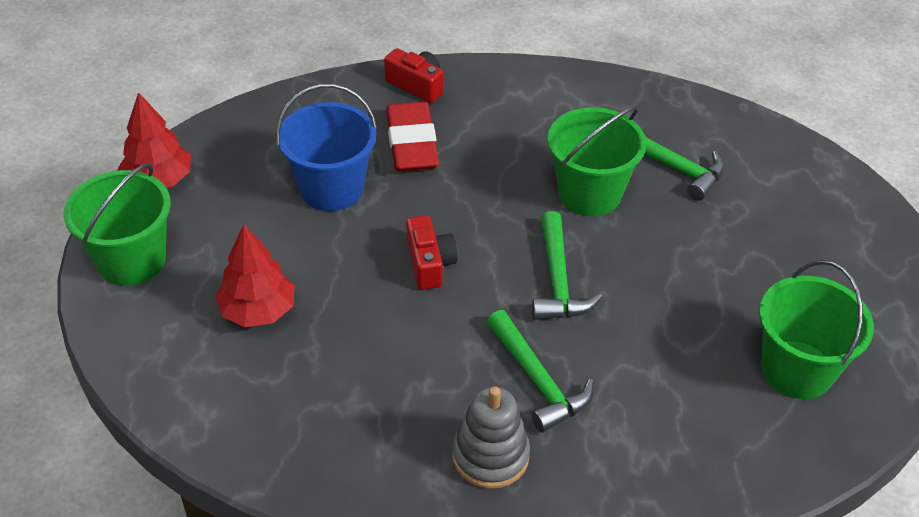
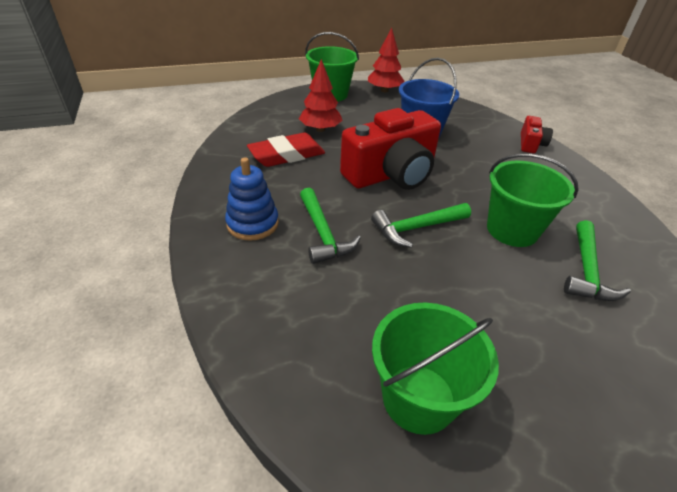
camera: 70 degrees right, 5 degrees down
red eraser [386,102,439,171] -> red eraser moved to [247,133,325,167]
red camera [406,215,457,290] -> red camera [340,108,441,190], size x2.13
grey stacking toy [452,386,530,489] -> blue stacking toy [225,157,279,241]
green hammer [487,310,594,432] -> green hammer turned 60 degrees counterclockwise [300,188,361,264]

